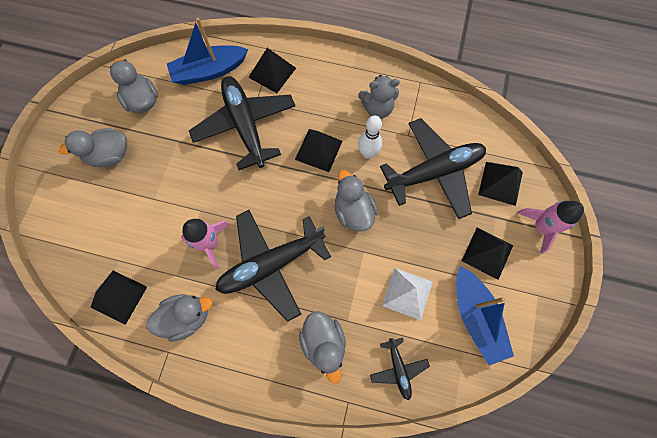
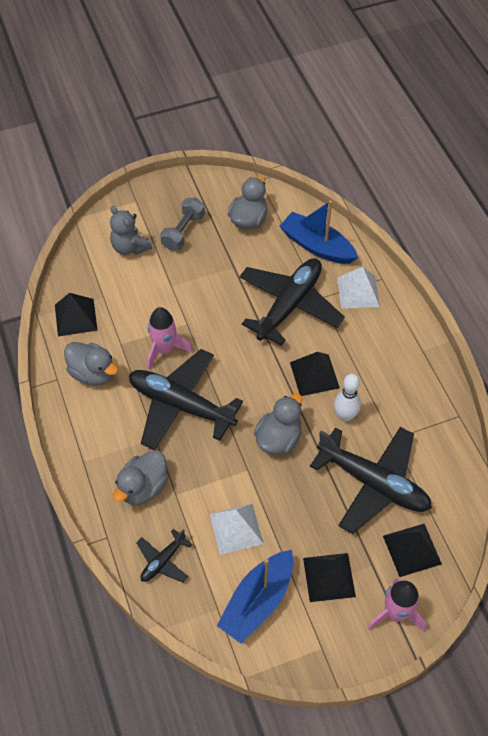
camera: 55 degrees right, 15 degrees down
grey duck [59,128,127,167] -> grey dumbbell [160,198,205,250]
black pyramid [248,48,296,93] -> white pyramid [337,267,380,309]
grey teddy bear [358,75,400,119] -> grey teddy bear moved to [110,206,152,255]

